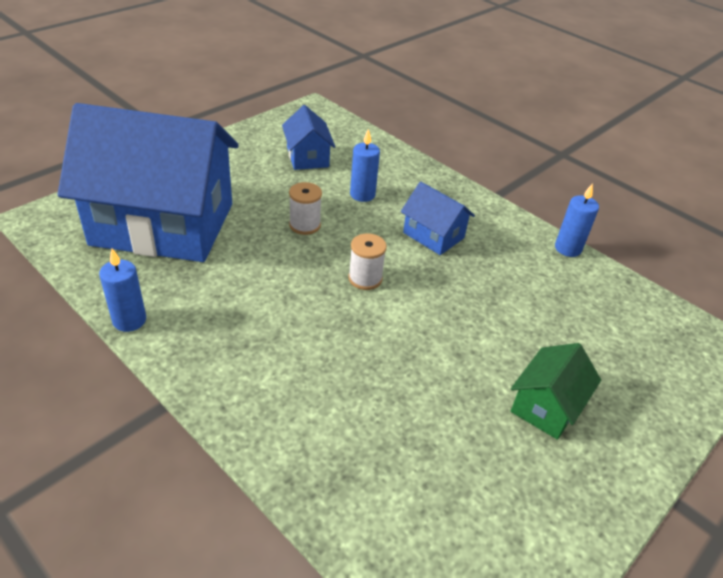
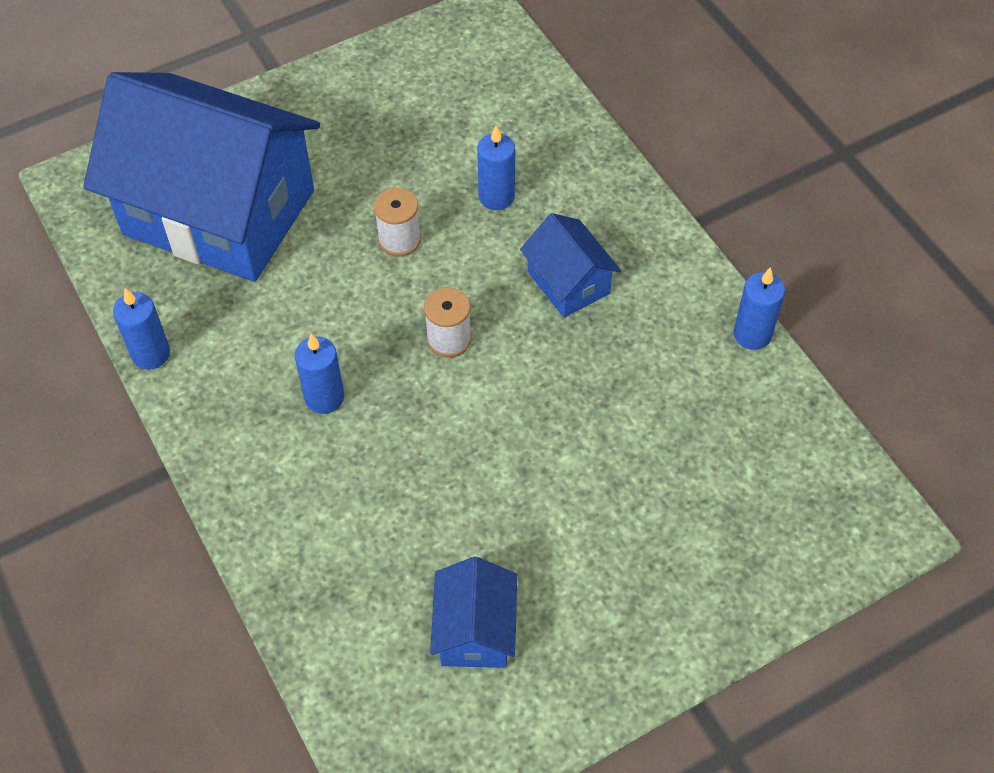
camera: 20 degrees right, 15 degrees up
blue house [282,105,335,170] -> blue house moved to [430,557,517,668]
green house [511,343,601,440] -> none
none -> blue candle [295,334,344,414]

